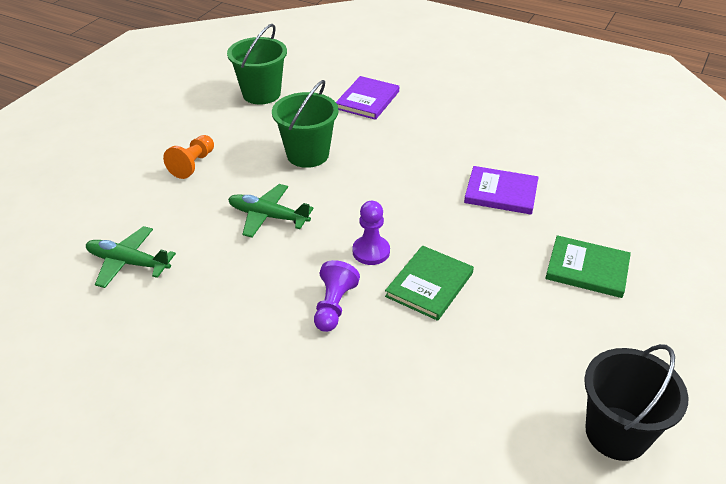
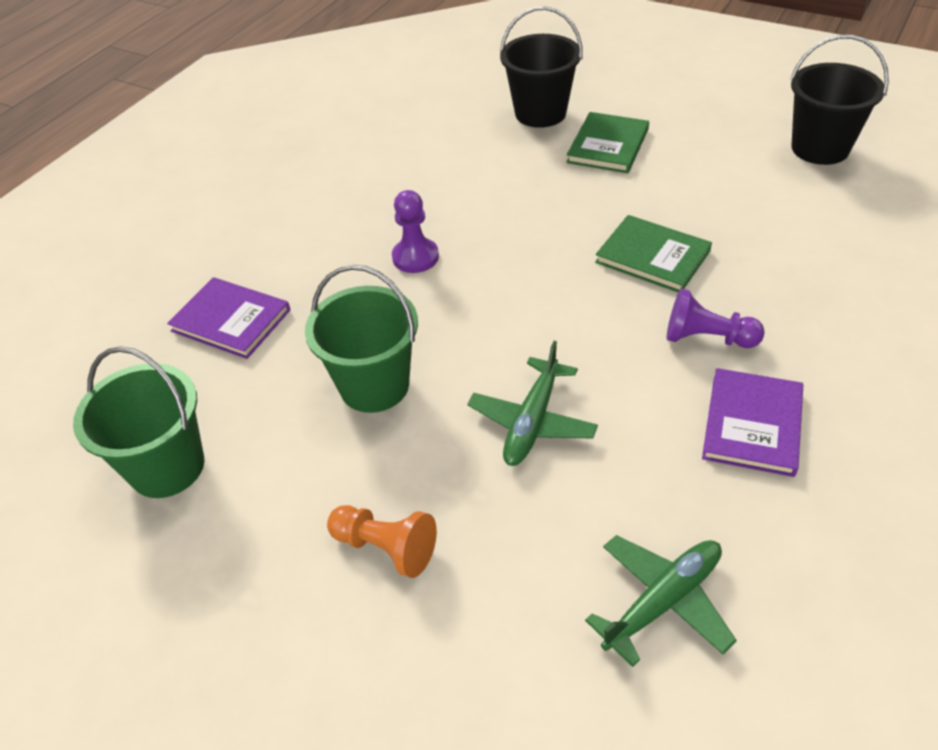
camera: 85 degrees left, 5 degrees up
green plane [86,226,176,288] -> green plane turned 150 degrees counterclockwise [585,535,737,667]
purple pawn [352,201,390,265] -> purple pawn moved to [392,190,439,273]
purple book [464,166,538,215] -> purple book moved to [702,368,803,477]
none -> black bucket [500,6,583,128]

